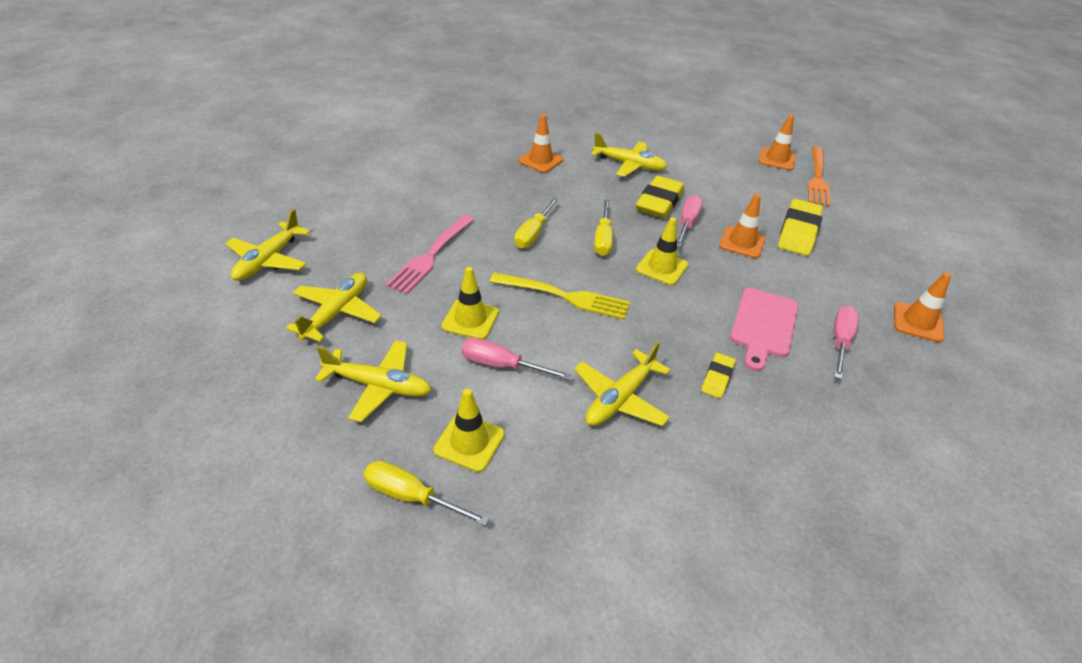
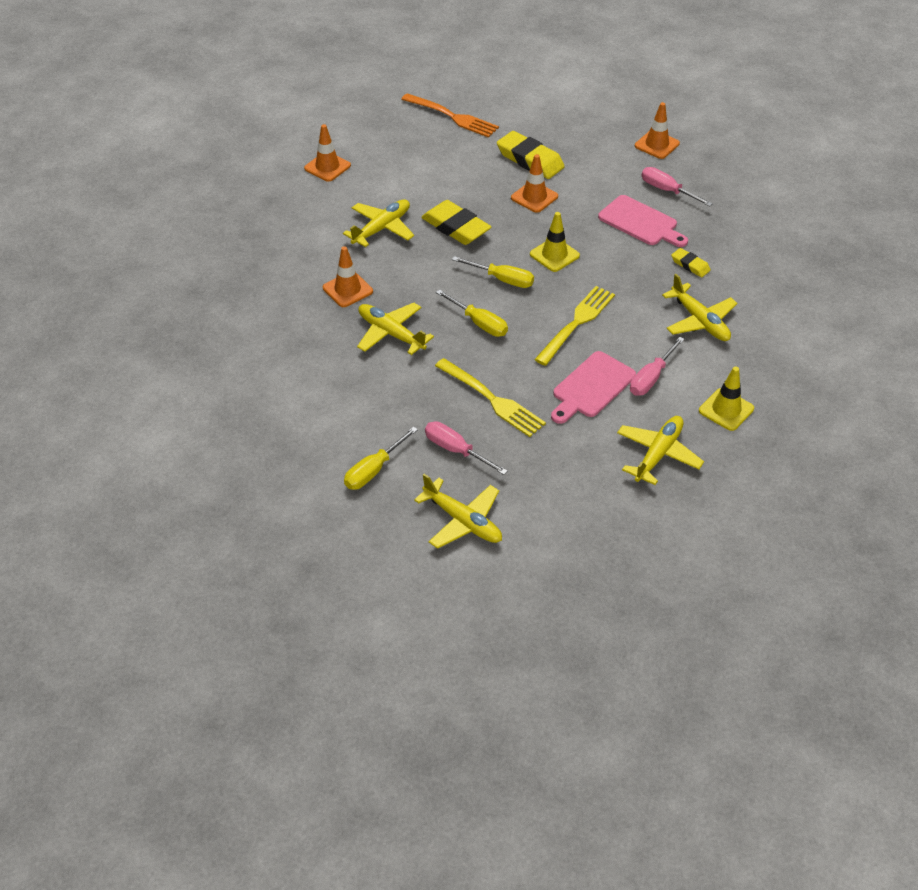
camera: 70 degrees left, 5 degrees up
yellow plane [286,273,382,342] -> yellow plane moved to [357,303,434,355]
yellow screwdriver [364,461,490,526] -> yellow screwdriver moved to [344,426,418,490]
pink fork [385,215,474,294] -> yellow fork [435,358,546,437]
yellow traffic cone [441,267,499,339] -> pink cutting board [551,351,636,424]
pink screwdriver [677,195,703,247] -> pink screwdriver moved to [425,421,508,475]
orange traffic cone [758,114,796,170] -> orange traffic cone moved to [304,124,351,182]

